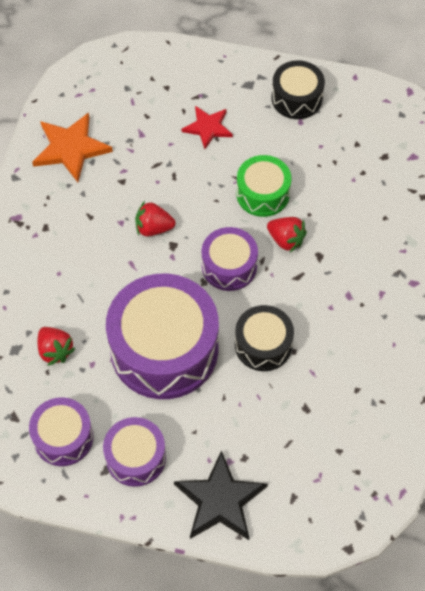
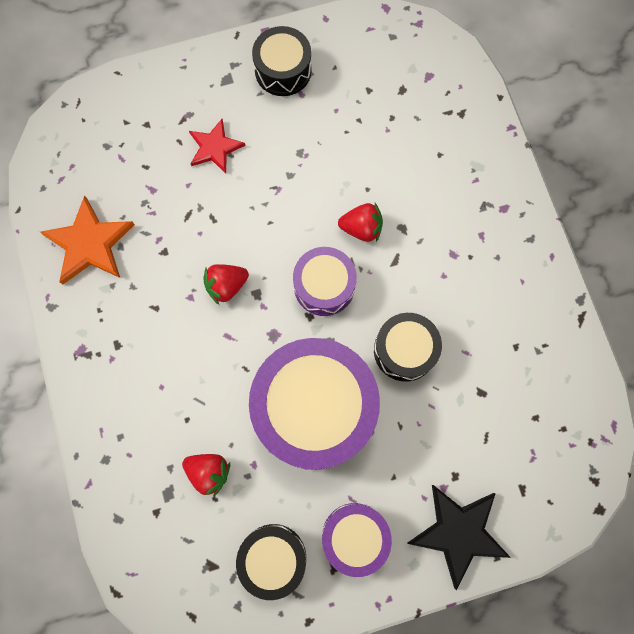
camera: 30 degrees left, 15 degrees up
purple drum [29,397,93,466] -> black drum [236,524,306,600]
green drum [236,155,291,217] -> none

